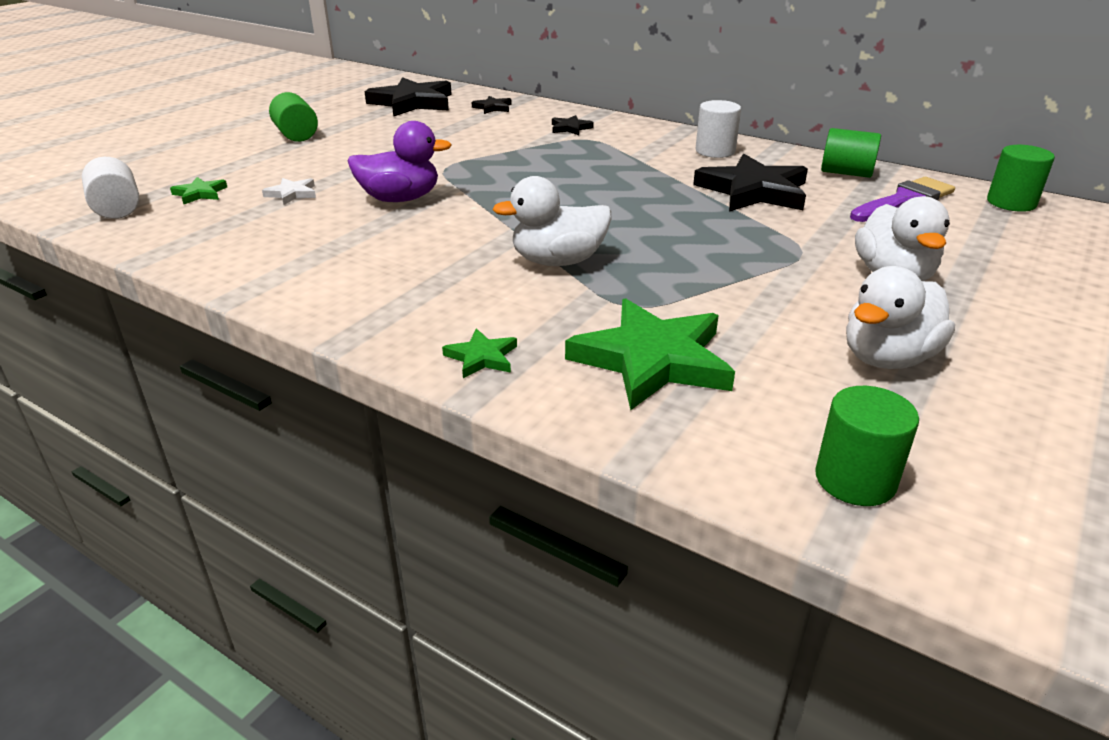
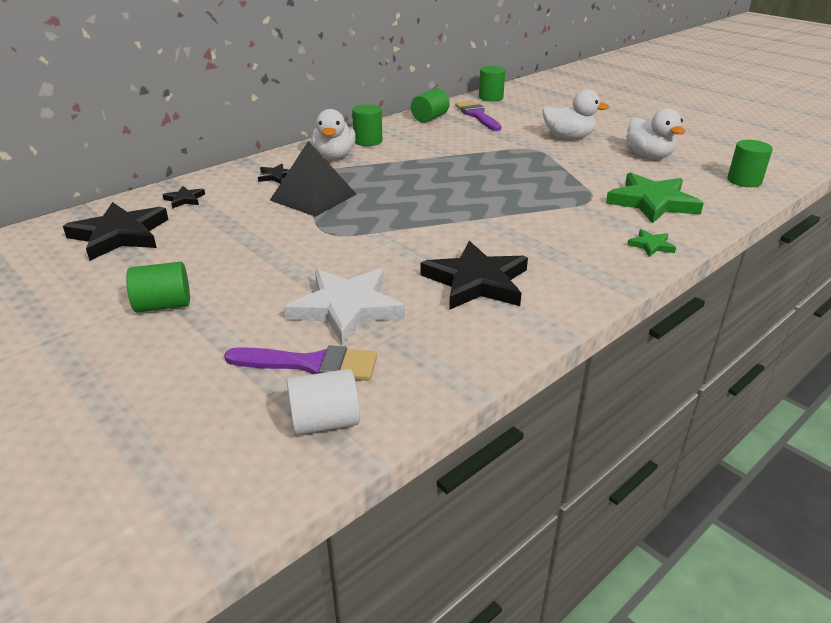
camera: 75 degrees left, 0 degrees up
green star [170,177,227,205] -> purple brush [224,345,377,381]
white star [262,178,316,205] -> white star [284,268,405,346], size x2.20
purple duck [348,121,452,202] -> none
white duck [493,176,612,266] -> white duck moved to [312,109,356,159]
black star [693,154,808,212] -> black star moved to [421,241,528,310]
white cylinder [696,100,741,158] -> green cylinder [352,104,382,146]
none -> black pyramid [270,141,357,217]

